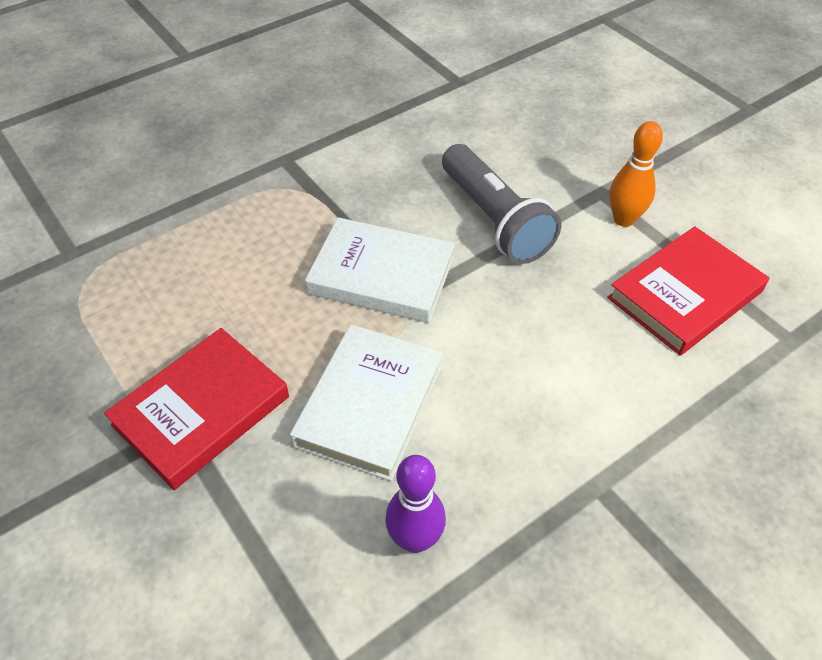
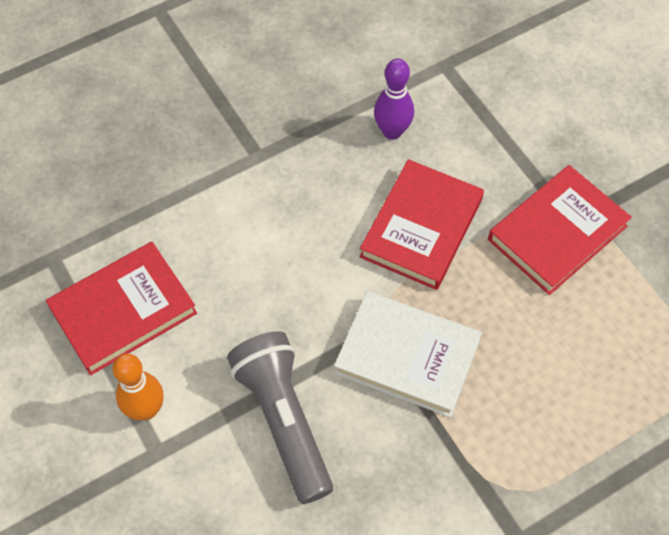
camera: 175 degrees left, 10 degrees up
white book [290,324,443,481] -> red book [359,159,484,290]

